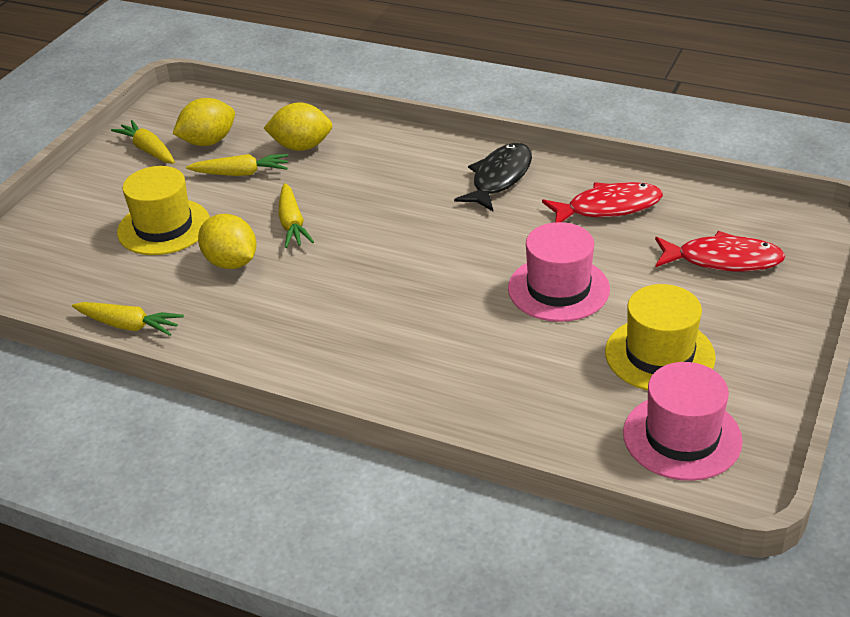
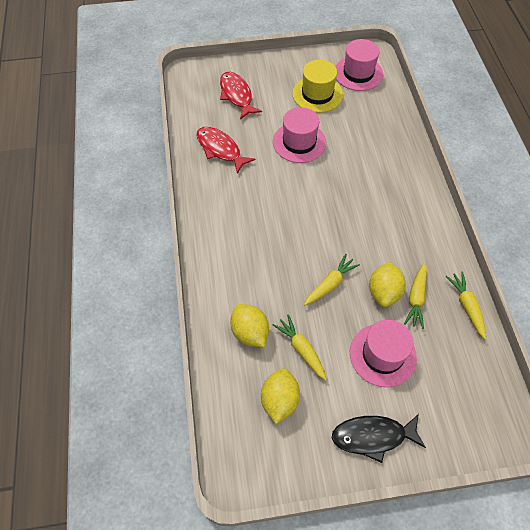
camera: 125 degrees left, 20 degrees up
yellow carrot [111,120,175,164] -> yellow carrot moved to [404,263,427,329]
yellow hat [117,166,210,255] -> pink hat [350,320,417,387]
yellow lemon [173,98,235,146] -> yellow lemon turned 75 degrees clockwise [261,368,300,424]
black fish [454,143,532,211] -> black fish moved to [332,414,426,463]

